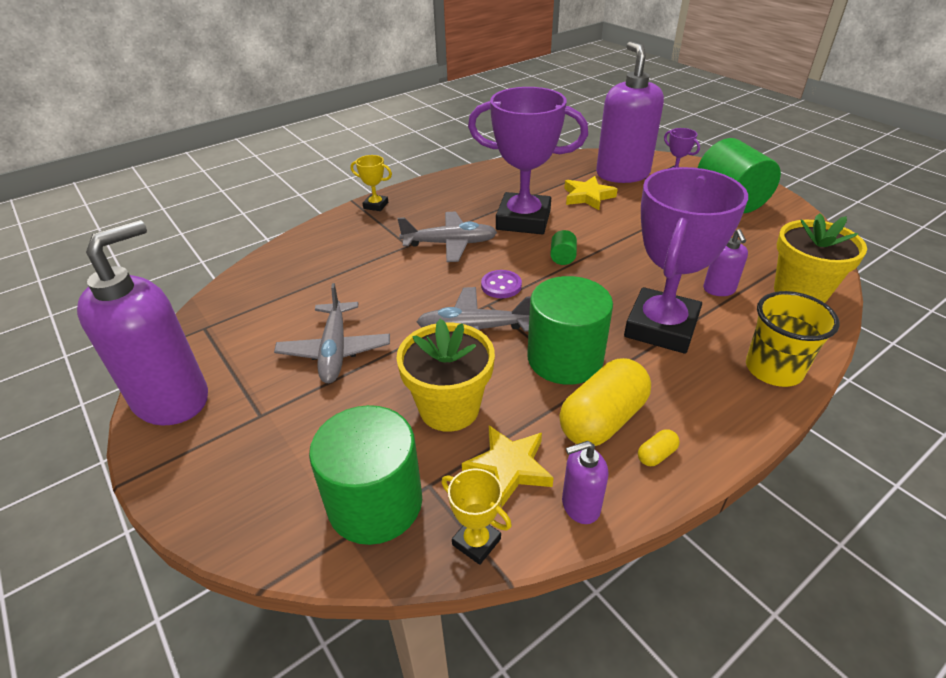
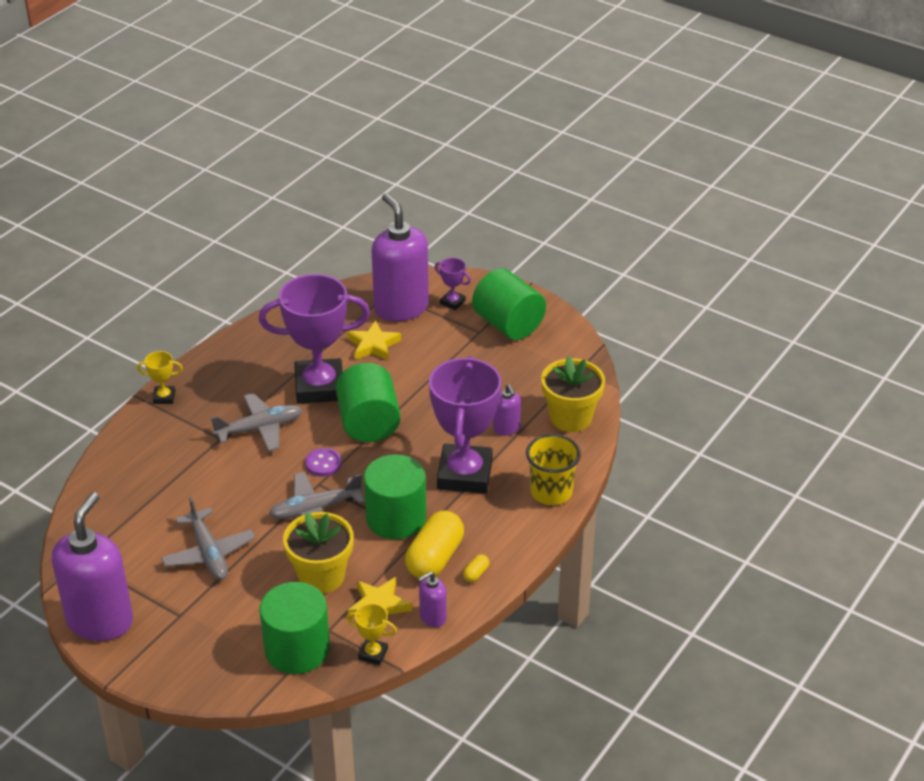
camera: 20 degrees left, 0 degrees up
green cylinder [550,230,577,265] -> green cylinder [336,363,401,442], size x2.45

